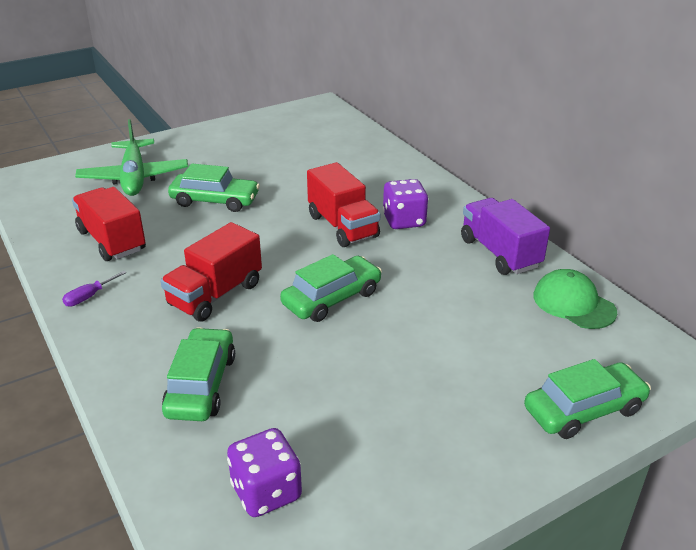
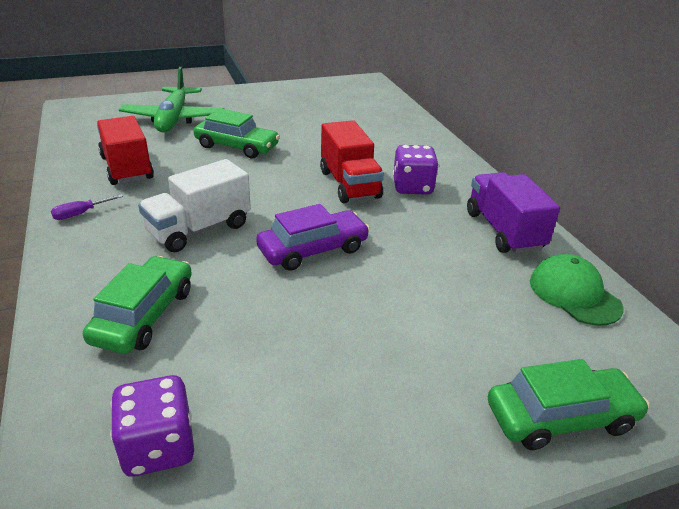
camera: 10 degrees right, 0 degrees up
red truck [161,222,262,321] -> white truck [138,159,251,252]
green car [280,254,382,322] -> purple car [256,204,370,271]

